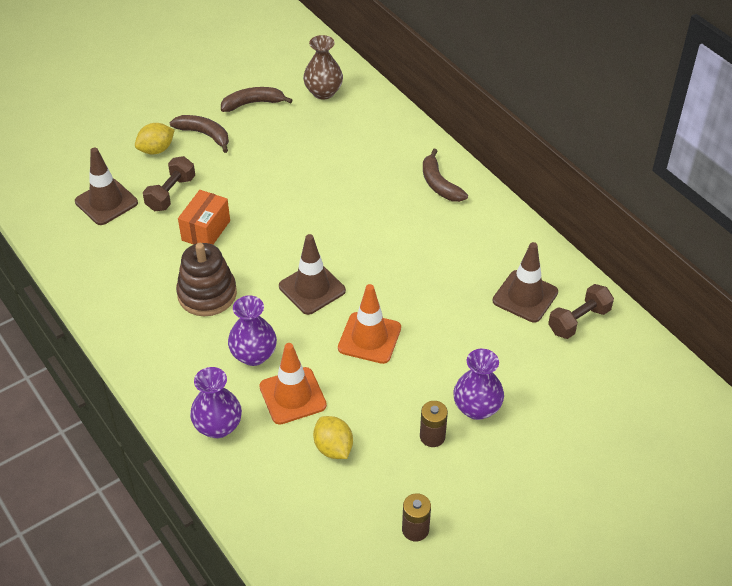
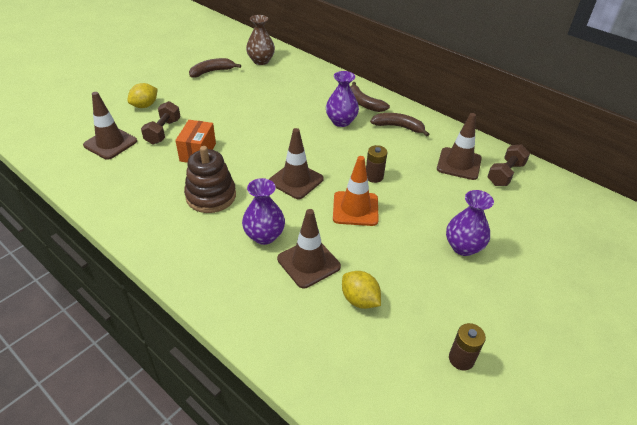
camera: 15 degrees left, 5 degrees down
brown banana [170,115,229,153] -> brown banana moved to [370,113,429,137]
purple vase [190,367,242,438] -> purple vase moved to [326,71,359,127]
orange traffic cone [259,343,327,425] -> brown traffic cone [277,209,341,288]
brown battery [420,401,448,447] -> brown battery moved to [366,145,387,183]

